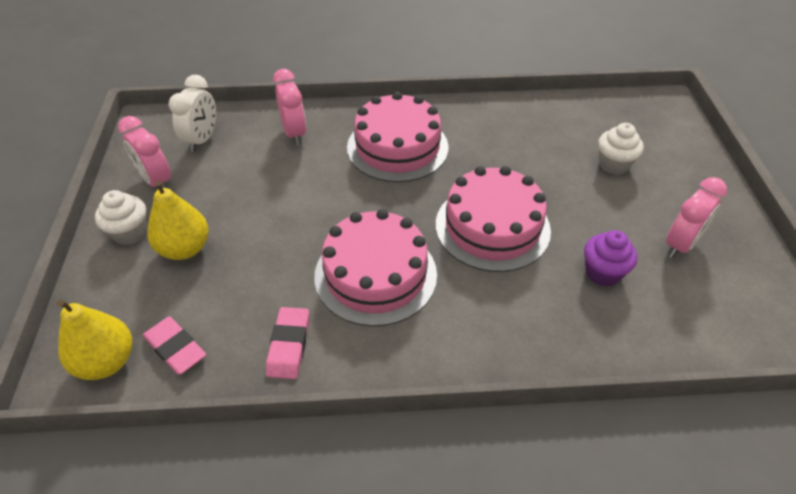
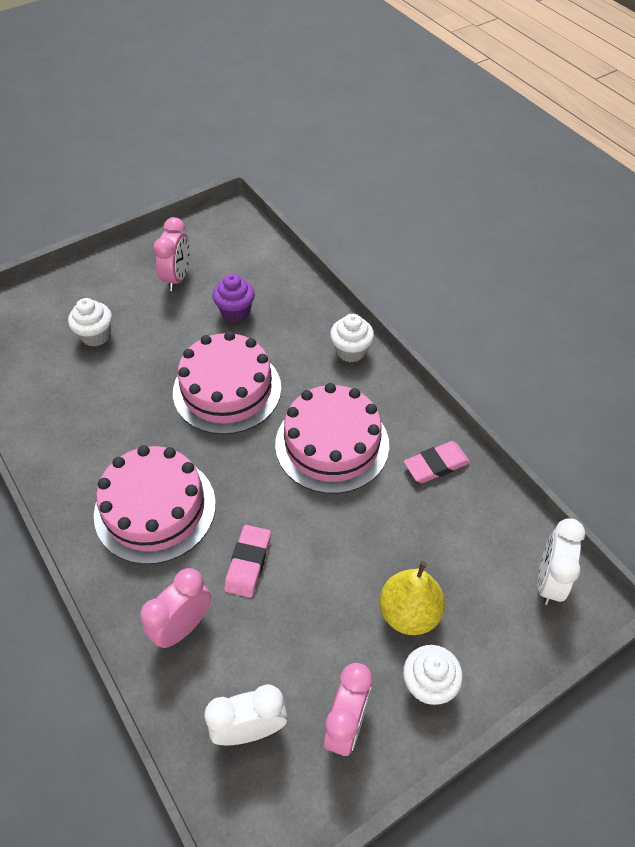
camera: 120 degrees left, 5 degrees up
yellow pear [57,300,132,380] -> white clock [537,518,585,605]
pink eraser [143,316,206,375] -> pink eraser moved to [224,525,271,598]
pink clock [666,177,727,258] -> pink clock turned 90 degrees clockwise [153,217,190,291]
none -> white cupcake [330,314,374,363]

